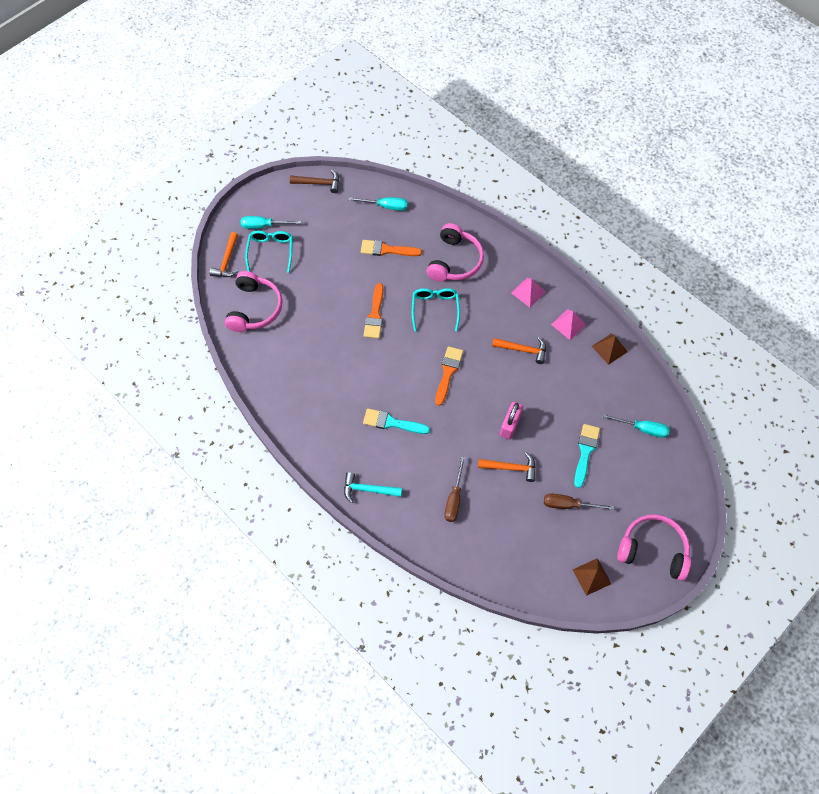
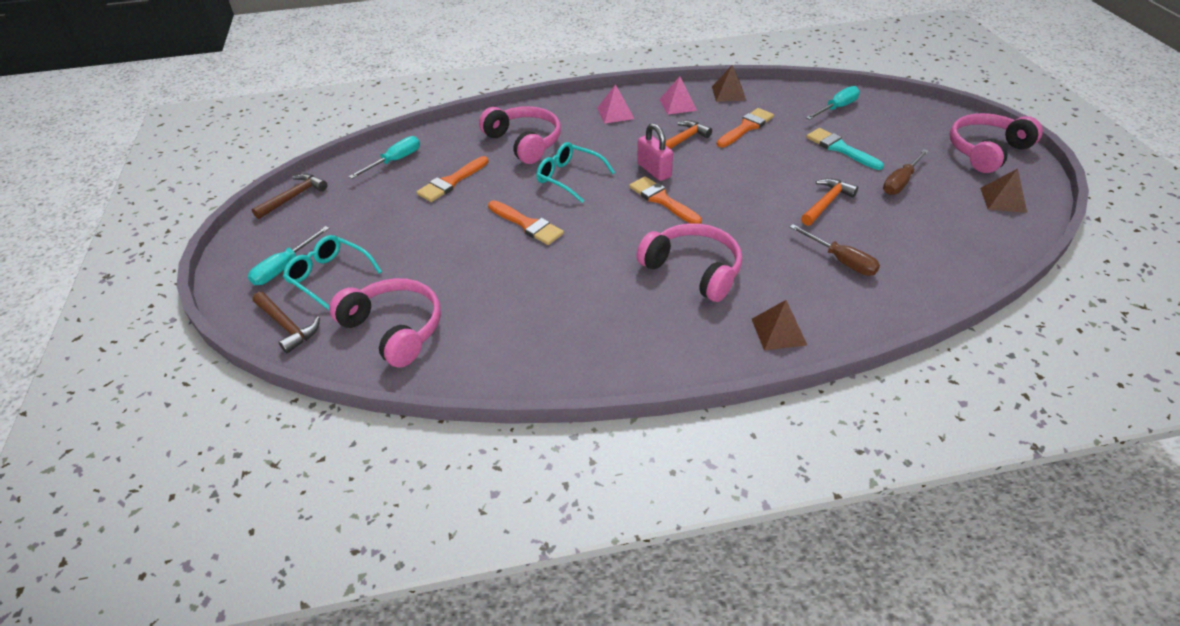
camera: 55 degrees left, 20 degrees down
orange hammer [209,232,238,277] -> brown hammer [253,292,320,353]
turquoise hammer [344,472,402,503] -> brown pyramid [752,300,807,350]
turquoise brush [363,408,430,434] -> pink headphones [636,223,742,302]
pink padlock [500,402,523,440] -> pink padlock moved to [637,123,673,181]
none -> orange brush [717,108,774,147]

